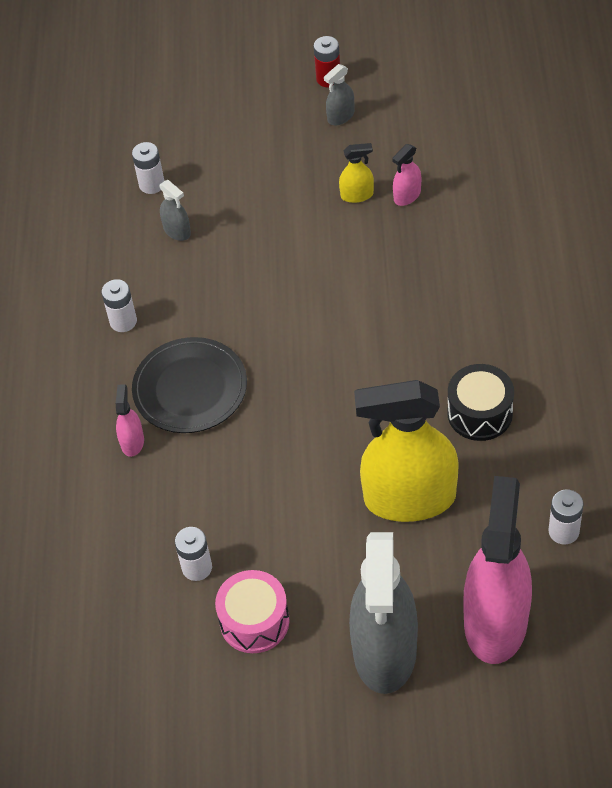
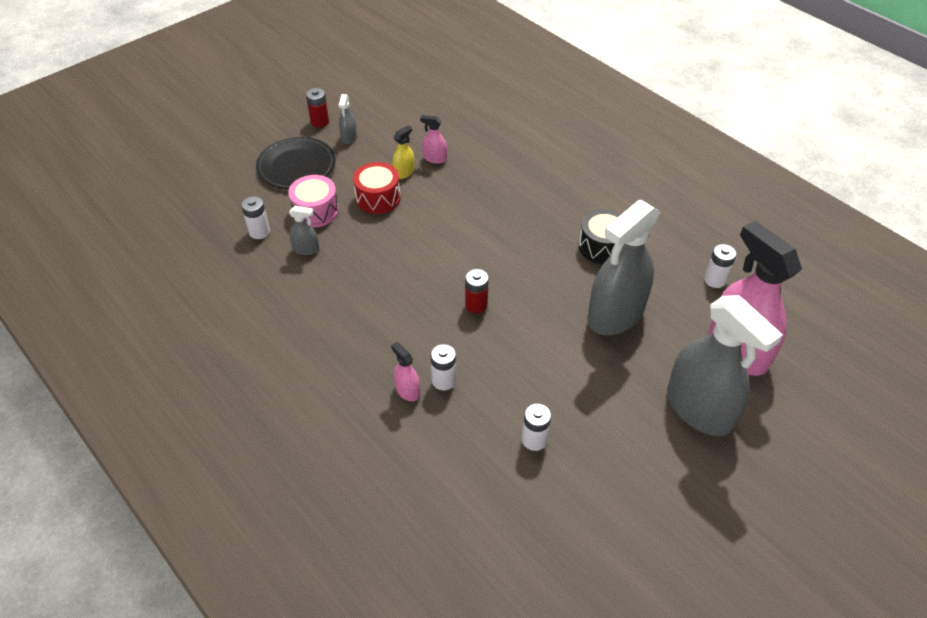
camera: 45 degrees left, 5 degrees down
white battery [101,279,137,332] -> white battery moved to [431,344,456,390]
black plate [132,337,247,433] -> black plate moved to [256,137,336,190]
pink drum [215,570,290,653] -> pink drum moved to [288,175,339,228]
yellow spray bottle [354,380,459,522] -> grey spray bottle [588,200,660,335]
pink spray bottle [392,144,421,206] -> pink spray bottle turned 105 degrees clockwise [420,115,447,164]
none -> red drum [353,162,401,214]
none -> red battery [465,269,489,313]

